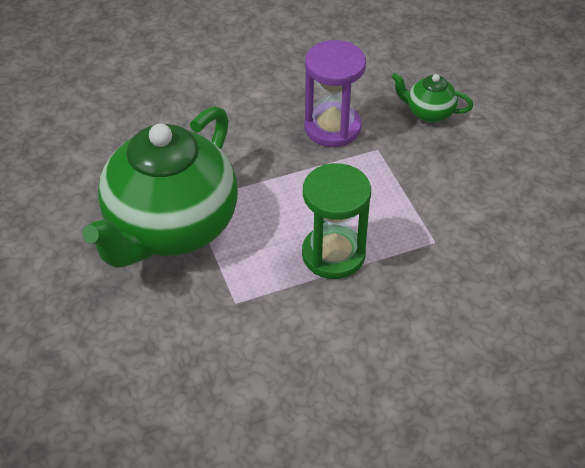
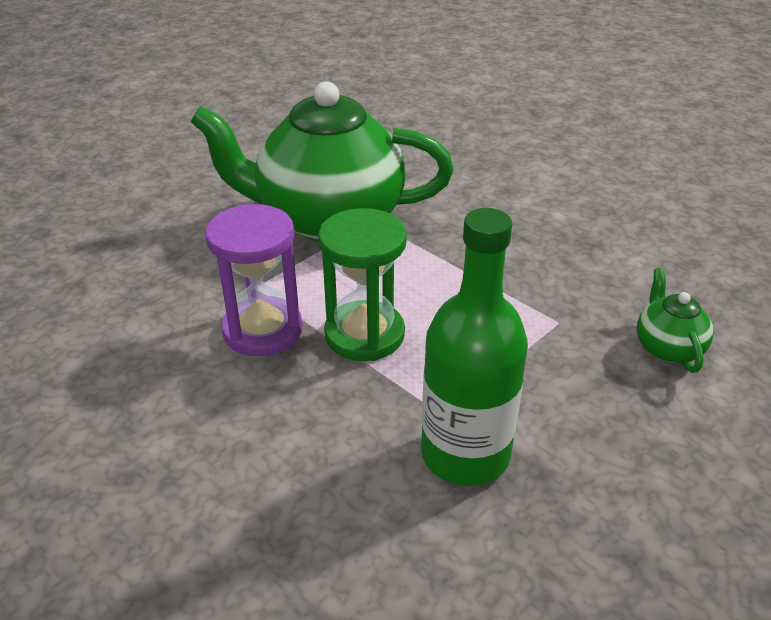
camera: 65 degrees right, 10 degrees down
purple hourglass [304,40,366,147] -> purple hourglass moved to [205,204,303,356]
none -> green bottle [421,208,528,486]

